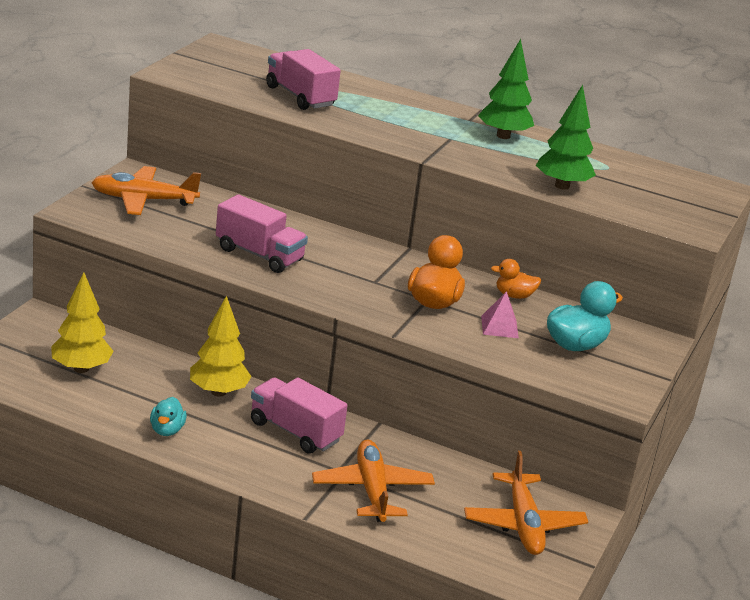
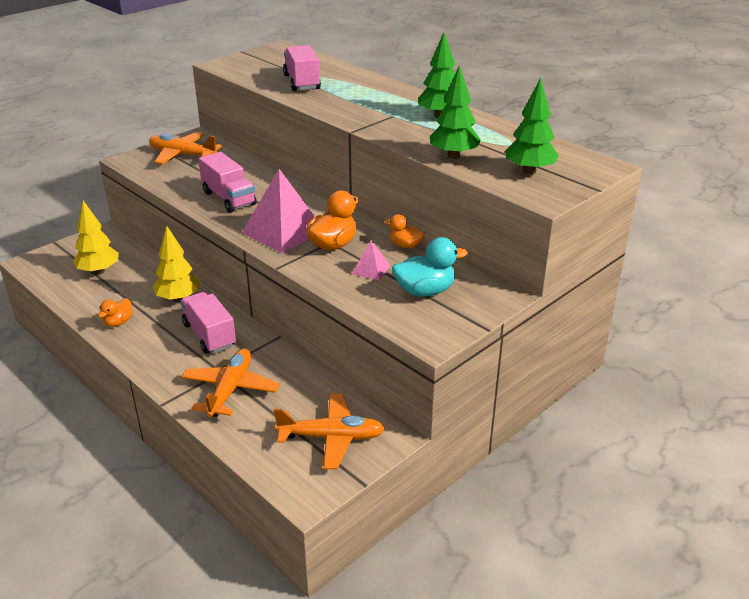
camera: 25 degrees right, 5 degrees up
turquoise duck [150,397,187,436] -> orange duck [98,298,133,327]
orange plane [464,451,588,555] -> orange plane turned 105 degrees counterclockwise [273,393,385,469]
none -> pink pyramid [242,169,315,253]
none -> green tree [505,78,559,174]

